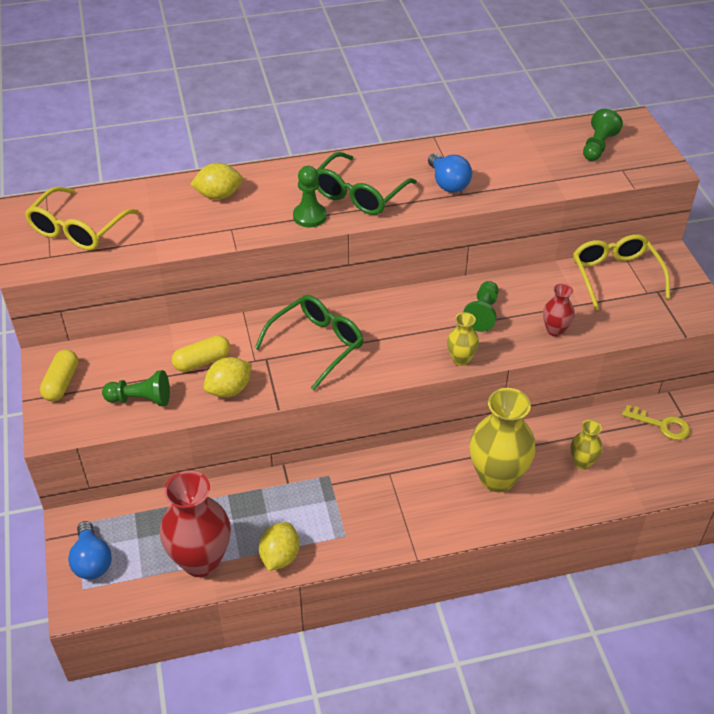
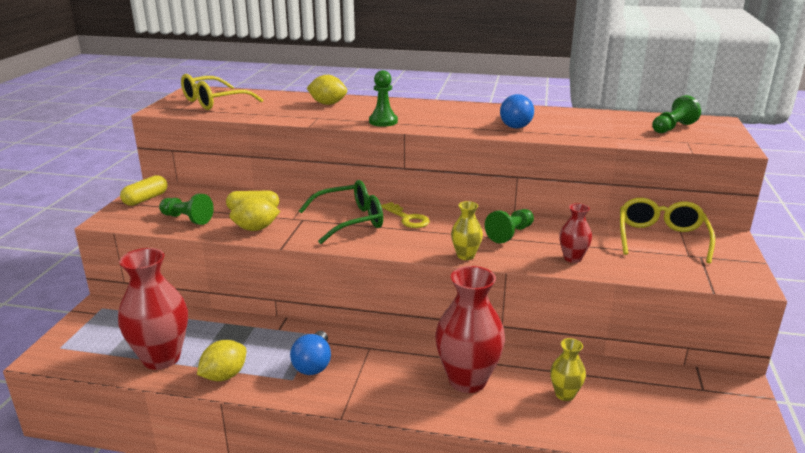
camera: 25 degrees right, 20 degrees down
blue light bulb [68,521,112,580] -> blue light bulb moved to [290,331,331,375]
green glasses [317,152,417,215] -> none
yellow vase [470,388,536,492] -> red vase [435,266,505,393]
yellow key [622,405,690,440] -> yellow key moved to [381,202,430,228]

